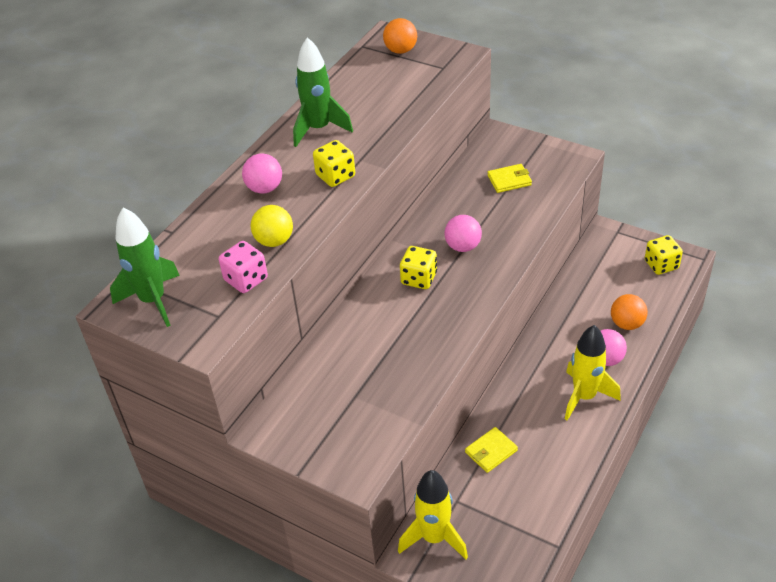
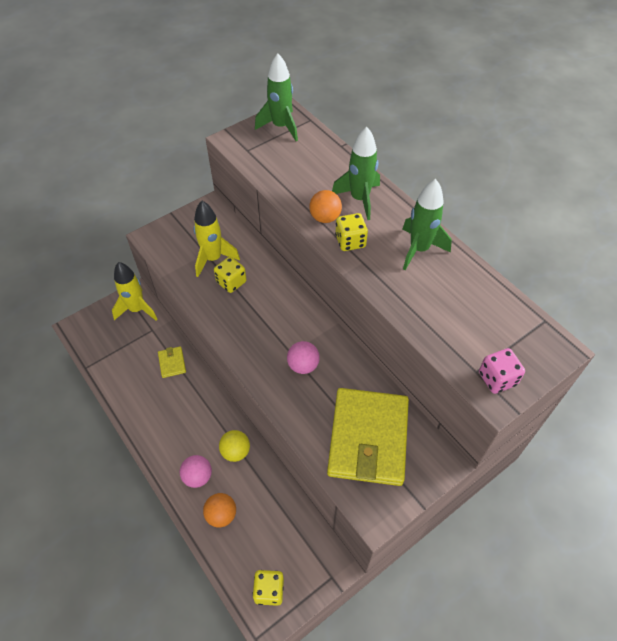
camera: 110 degrees right, 10 degrees up
pink dice [219,241,268,293] -> pink dice moved to [479,348,525,394]
pink ball [242,153,282,194] -> green rocket [332,127,380,220]
yellow ball [251,205,293,247] -> yellow ball moved to [219,430,250,462]
orange ball [383,18,417,54] -> orange ball moved to [309,190,342,223]
yellow dice [400,246,437,289] -> yellow dice moved to [214,257,247,293]
yellow wallet [488,164,532,193] -> yellow wallet [327,388,409,486], size x2.47
yellow rocket [565,325,621,421] -> yellow rocket moved to [194,201,240,277]

